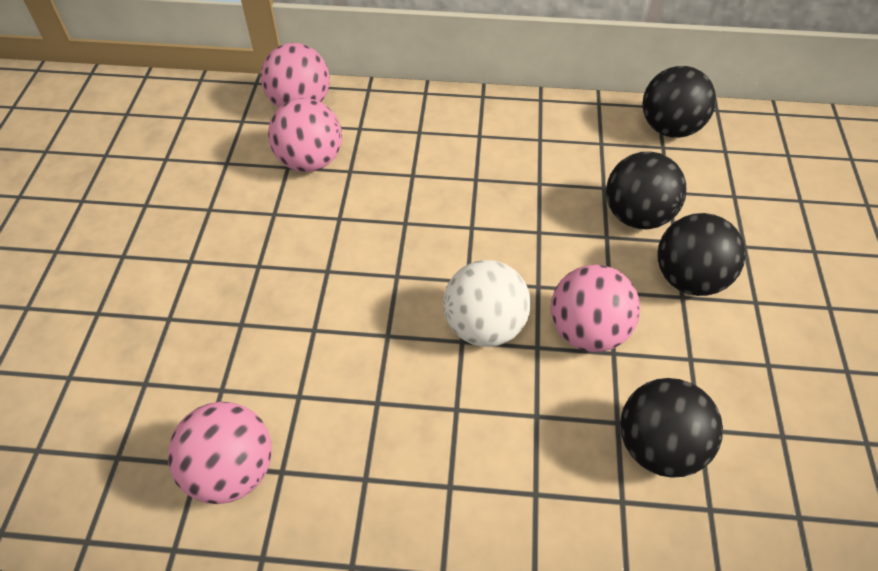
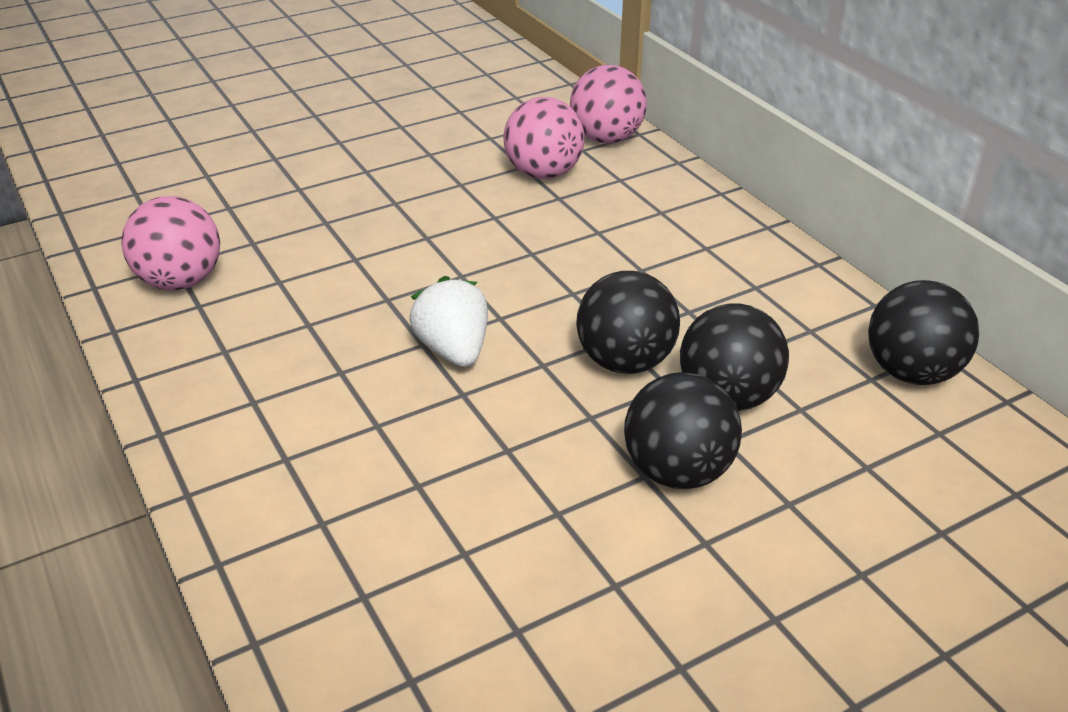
camera: 55 degrees right, 15 degrees down
white ball [443,260,531,347] -> white strawberry [410,276,488,367]
pink ball [551,264,640,352] -> none
black ball [620,378,723,478] -> black ball moved to [576,271,680,374]

